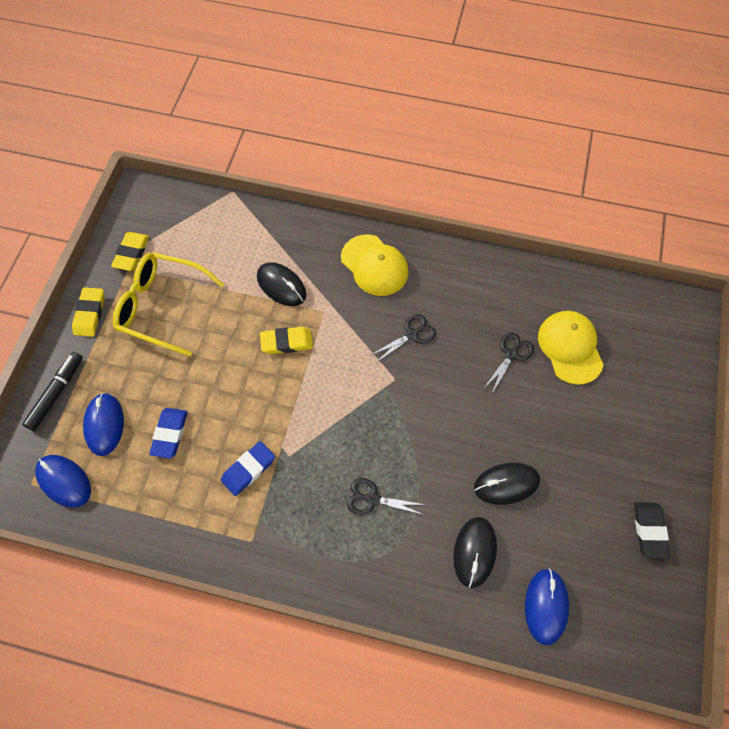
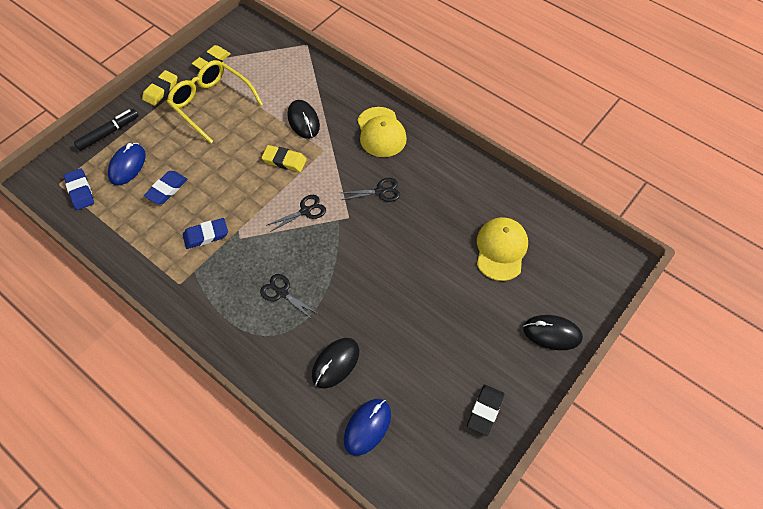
camera: 25 degrees right, 5 degrees down
blue mouse [35,455,91,508] -> blue eraser [64,169,94,210]
black mouse [474,463,540,505] -> black mouse moved to [523,315,583,350]
black scissors [483,332,534,393] -> black scissors moved to [267,195,326,232]

